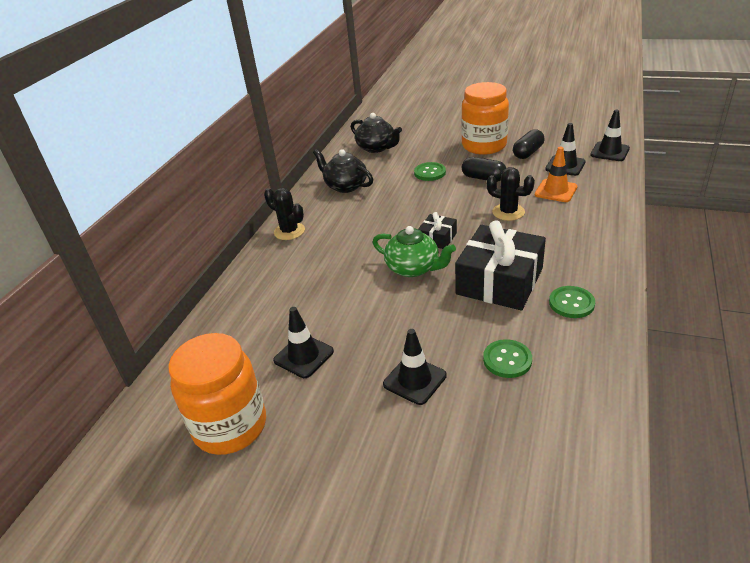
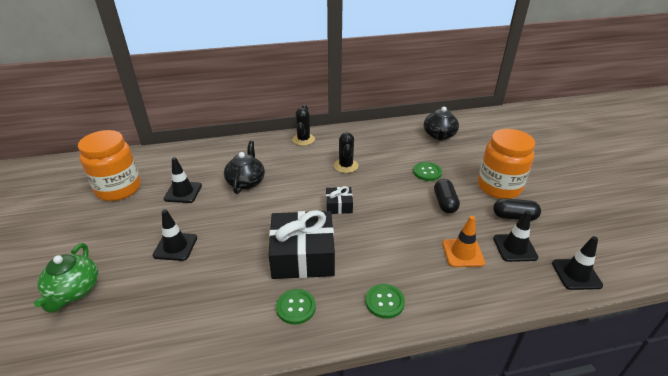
camera: 55 degrees right, 0 degrees up
black teapot [313,149,373,193] -> black teapot moved to [224,141,265,194]
green teapot [373,226,456,277] -> green teapot moved to [34,243,98,313]
green button [483,339,532,378] -> green button moved to [365,284,405,319]
black cactus [487,167,535,221] -> black cactus moved to [334,132,358,173]

